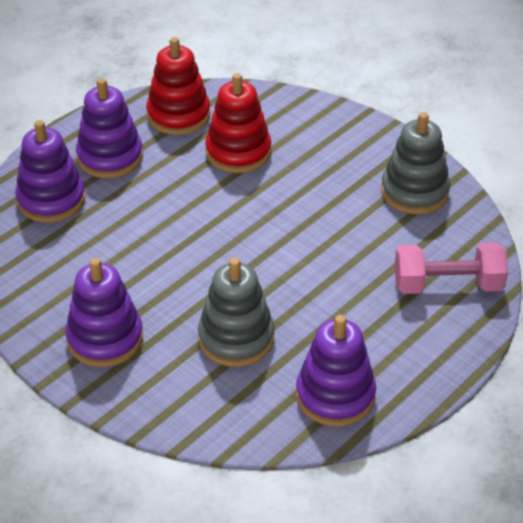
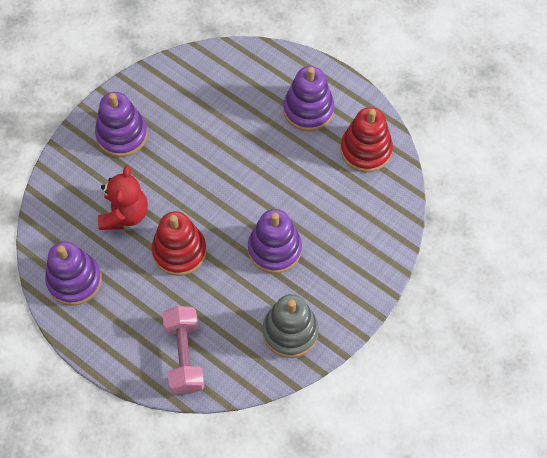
camera: 85 degrees right, 20 degrees up
purple stacking toy [15,120,86,223] -> purple stacking toy moved to [248,209,302,274]
grey stacking toy [198,258,275,367] -> red teddy bear [98,166,148,230]
red stacking toy [205,73,271,173] -> red stacking toy moved to [152,211,207,276]

